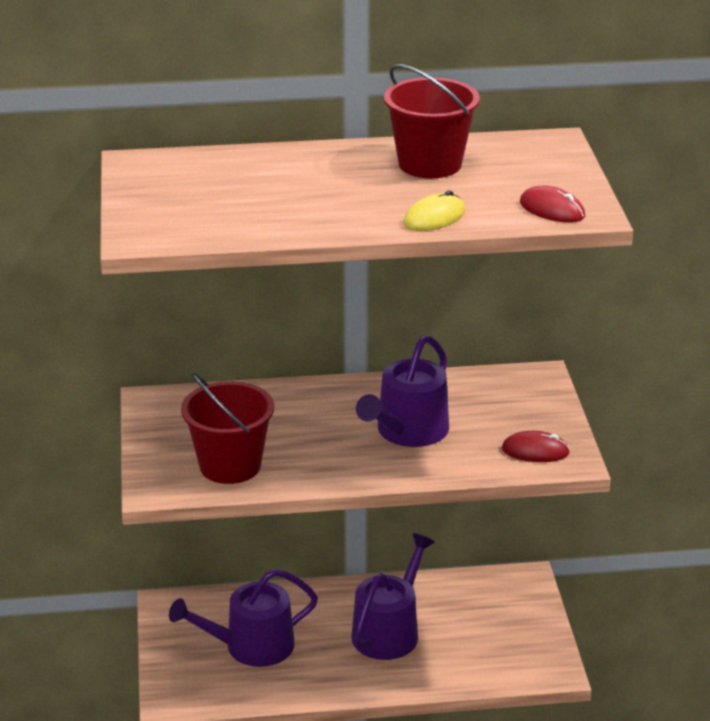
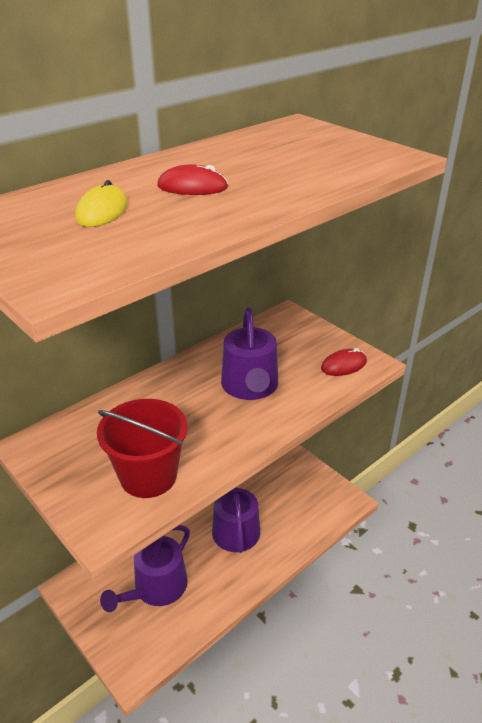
camera: 35 degrees left, 5 degrees up
red bucket [384,64,480,178] -> none
yellow mouse [404,190,465,231] -> yellow mouse moved to [75,180,128,227]
red mouse [520,186,585,223] -> red mouse moved to [157,164,228,195]

